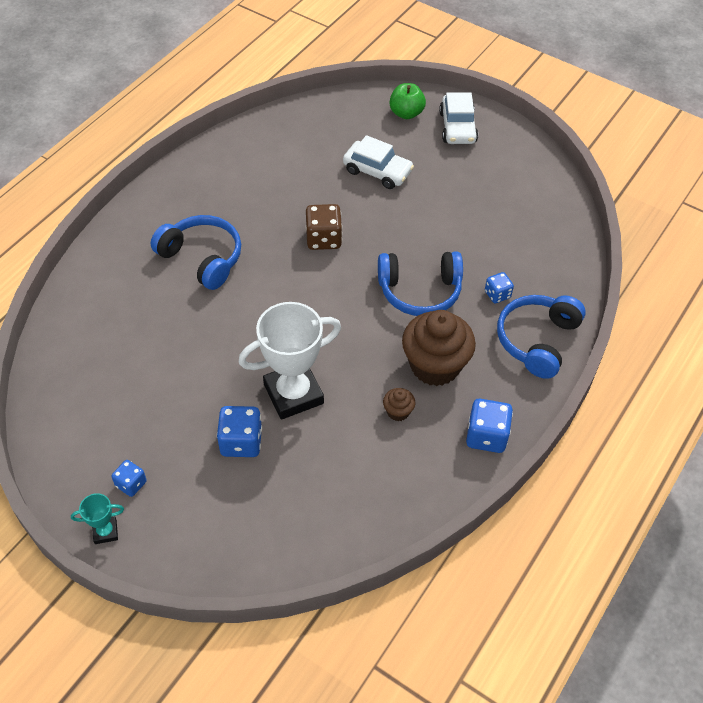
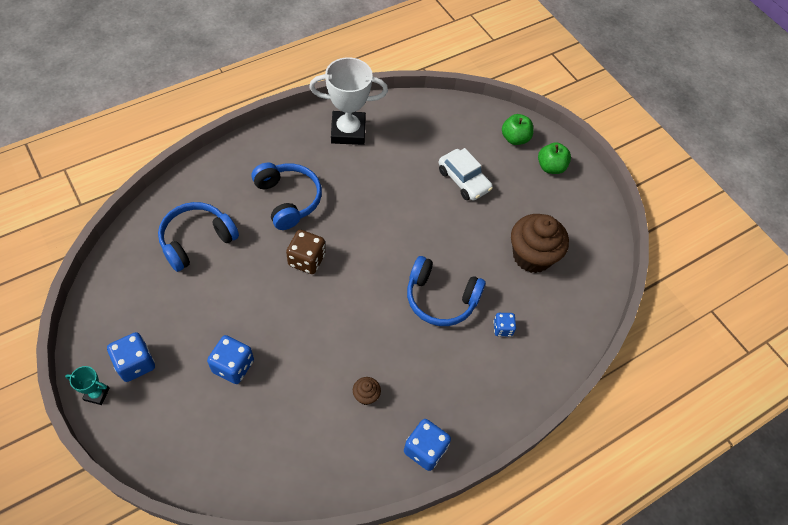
camera: 20 degrees right, 5 degrees up
blue dice [111,460,147,497] -> blue dice [107,332,155,382], size x1.66
white trophy [239,302,341,420] -> white trophy moved to [309,57,388,145]
brown dice [306,204,342,250] -> brown dice moved to [286,230,325,274]
brown cupcake [402,310,476,386] -> brown cupcake moved to [511,214,569,273]
white car [439,92,478,144] -> green apple [538,142,571,174]
blue headphones [497,295,586,379] -> blue headphones moved to [158,202,239,272]

